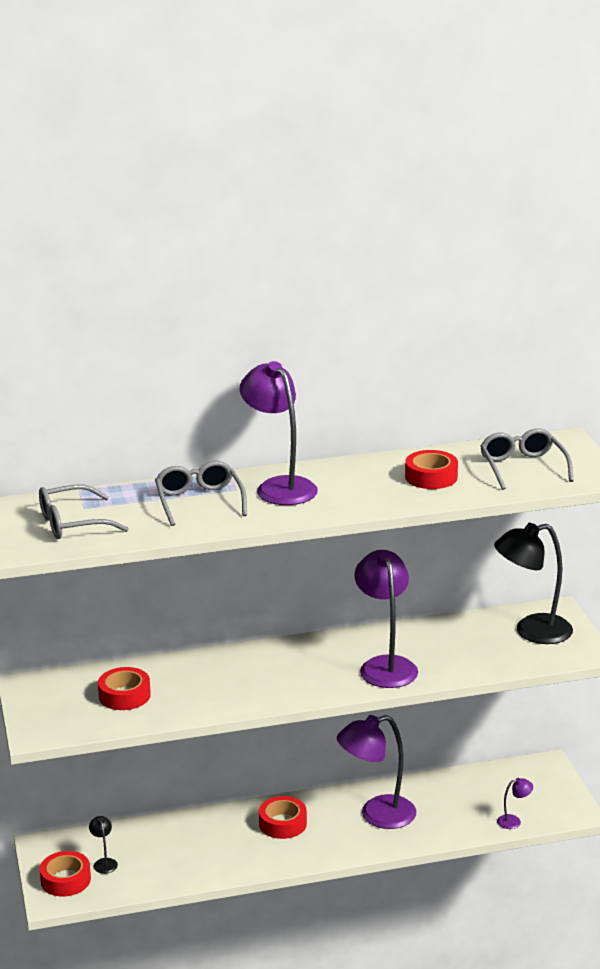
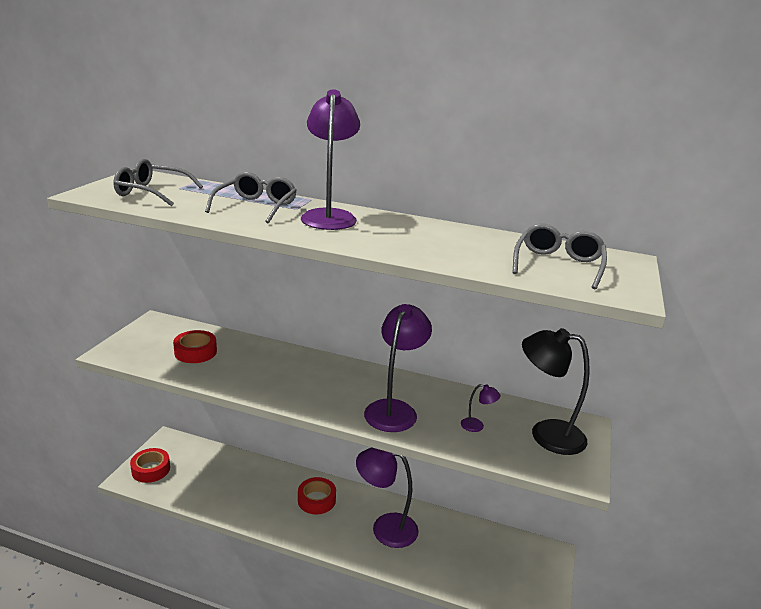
camera: 30 degrees right, 0 degrees up
black lamp [89,816,118,874] -> none
red tape [405,450,458,489] -> none
purple lamp [497,778,533,829] -> purple lamp moved to [461,384,501,432]

